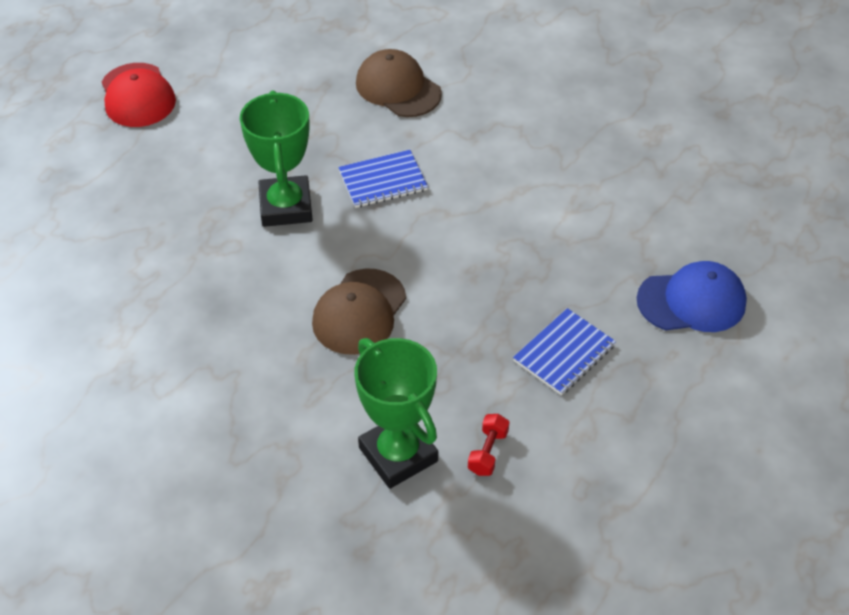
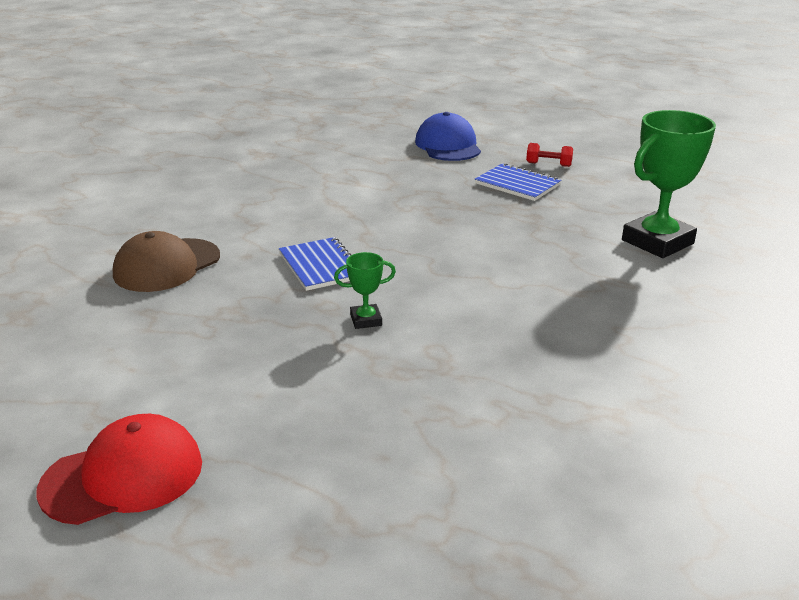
camera: 95 degrees left, 20 degrees down
green trophy [240,90,313,227] -> green trophy [334,252,396,329], size x0.46
brown cap [312,268,406,355] -> none
red dumbbell [468,414,509,476] -> red dumbbell moved to [526,143,573,167]

